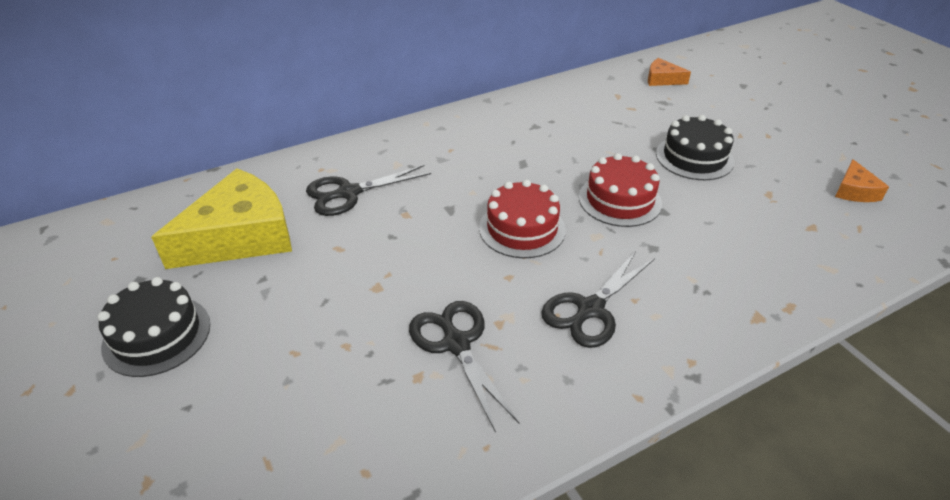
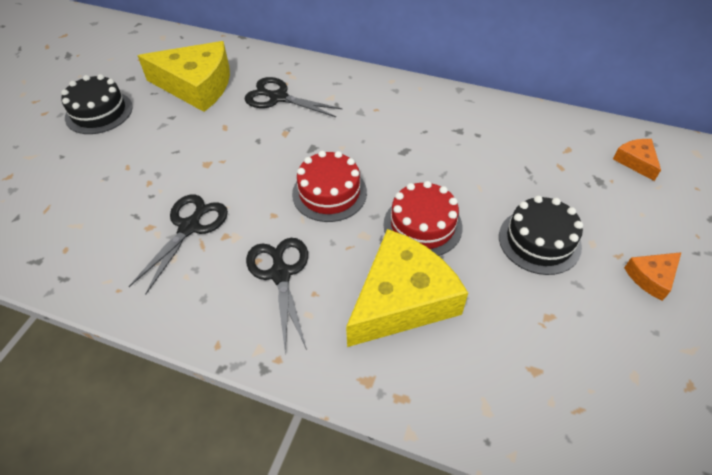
camera: 50 degrees right, 10 degrees up
black scissors [541,251,655,348] -> black scissors turned 75 degrees clockwise [246,238,308,353]
orange cheese [835,159,889,202] -> orange cheese moved to [624,252,681,301]
none -> yellow cheese [346,229,468,347]

